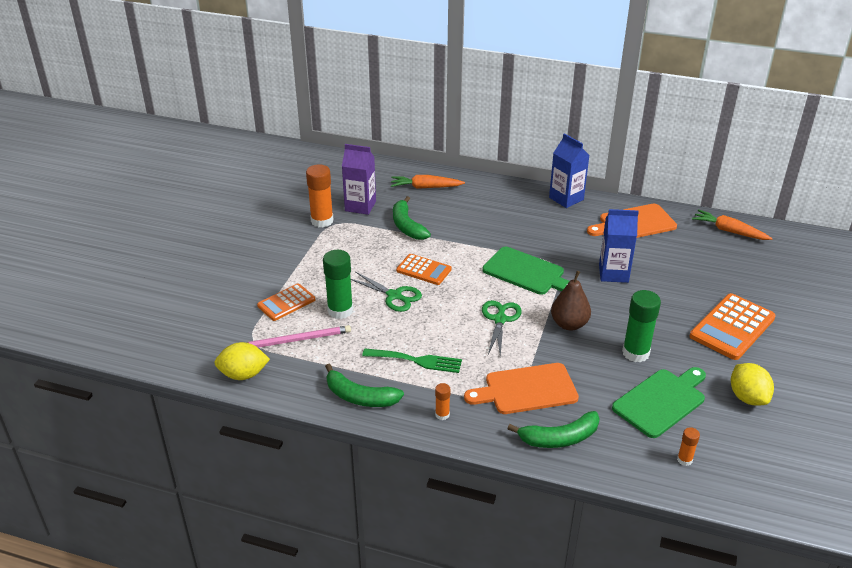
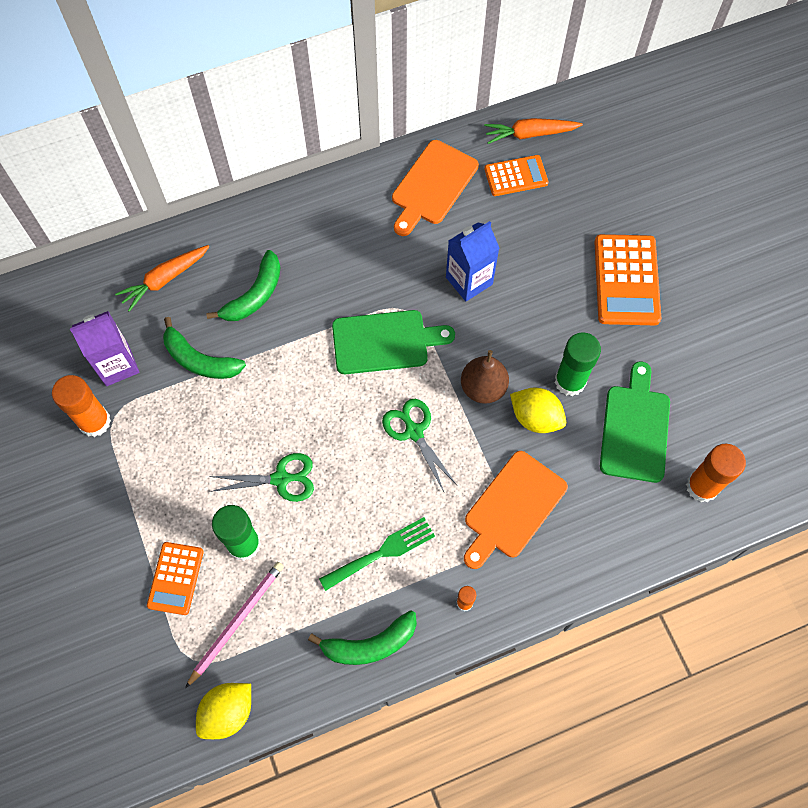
camera: 40 degrees left, 30 degrees up
orange calculator [396,254,452,285] -> orange calculator moved to [484,155,549,196]
green banana [507,411,600,448] -> green banana moved to [206,250,281,321]
blue carton [549,133,590,208] -> none
orange glue stick [677,427,700,466] -> orange glue stick [686,444,746,502], size x2.02
yellow lemon [731,363,774,406] -> yellow lemon moved to [510,387,566,433]

